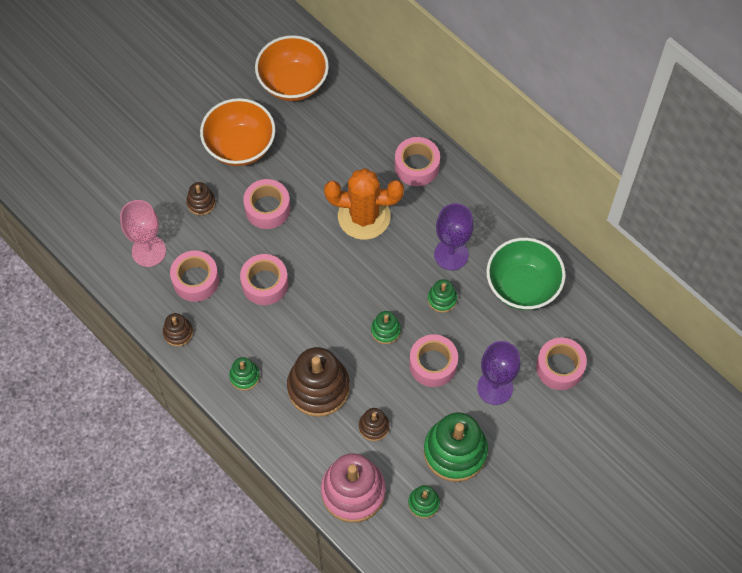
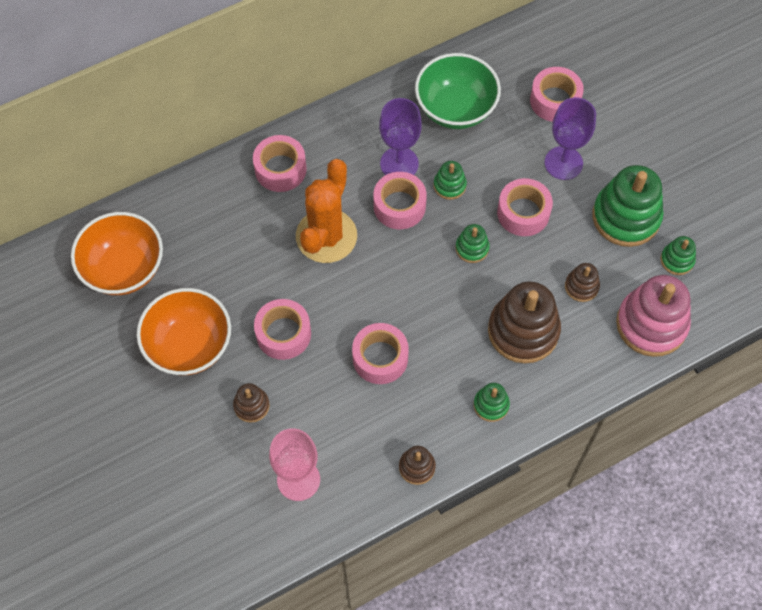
camera: 75 degrees left, 0 degrees up
pink tape [170,251,219,302] -> pink tape moved to [373,172,427,229]

